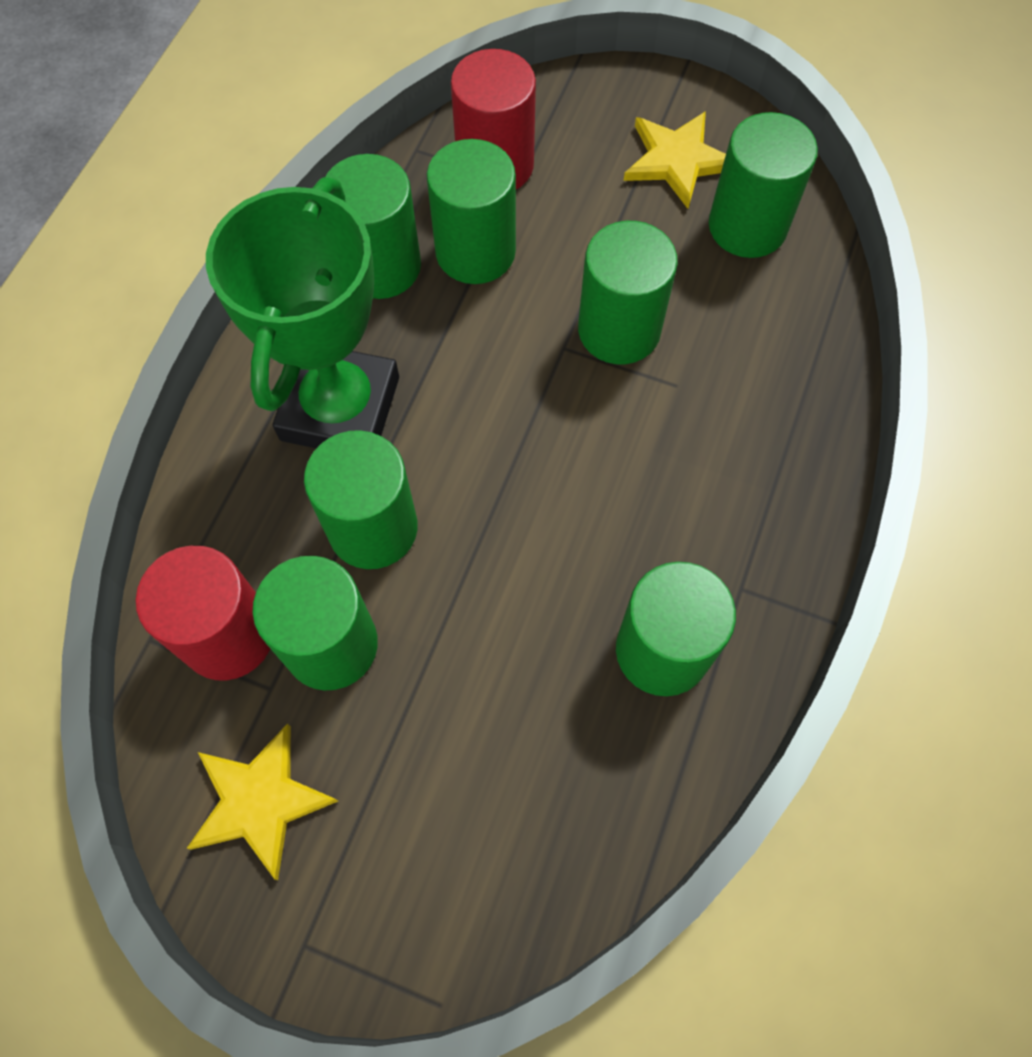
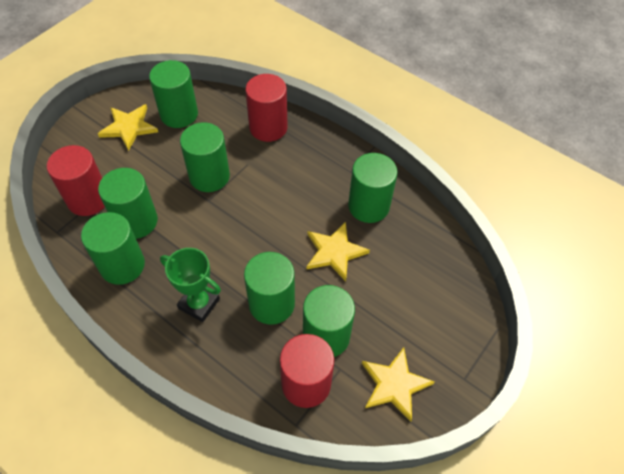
camera: 75 degrees left, 10 degrees down
green trophy [206,177,399,448] -> green trophy [160,248,221,322], size x0.57
none -> red cylinder [245,74,288,142]
none -> yellow star [307,222,370,281]

